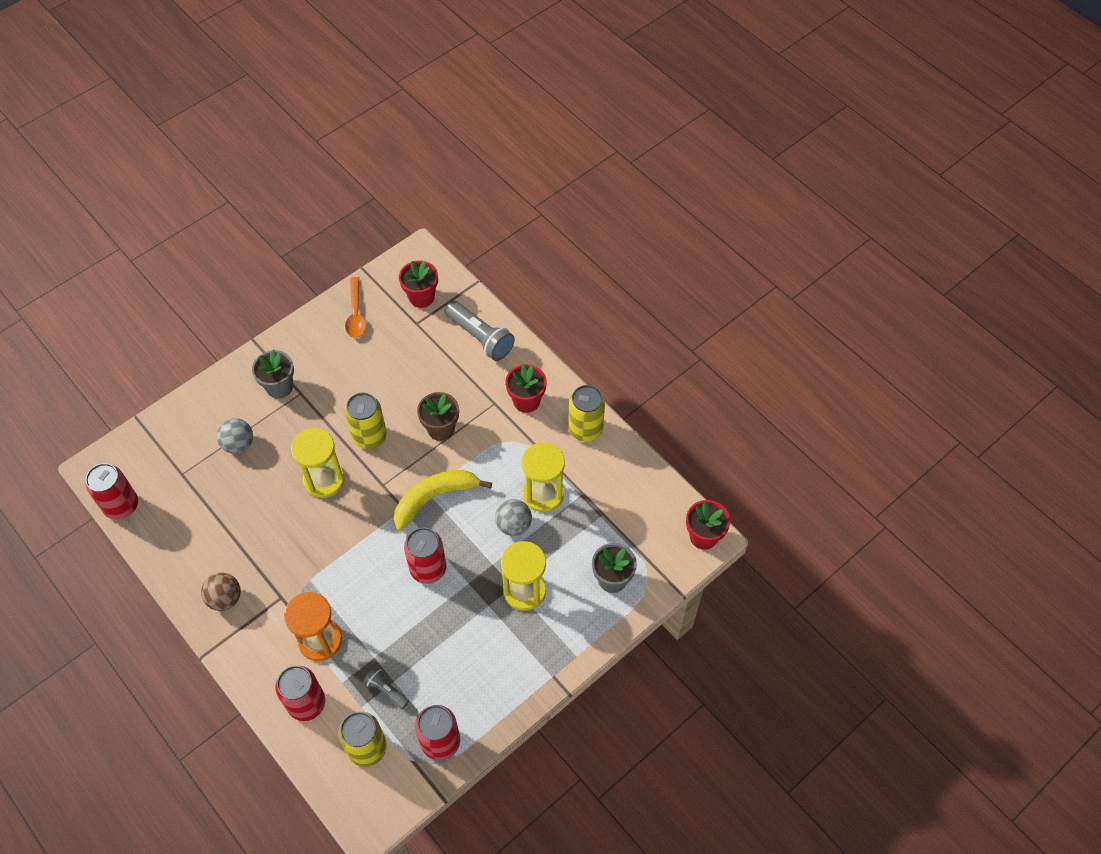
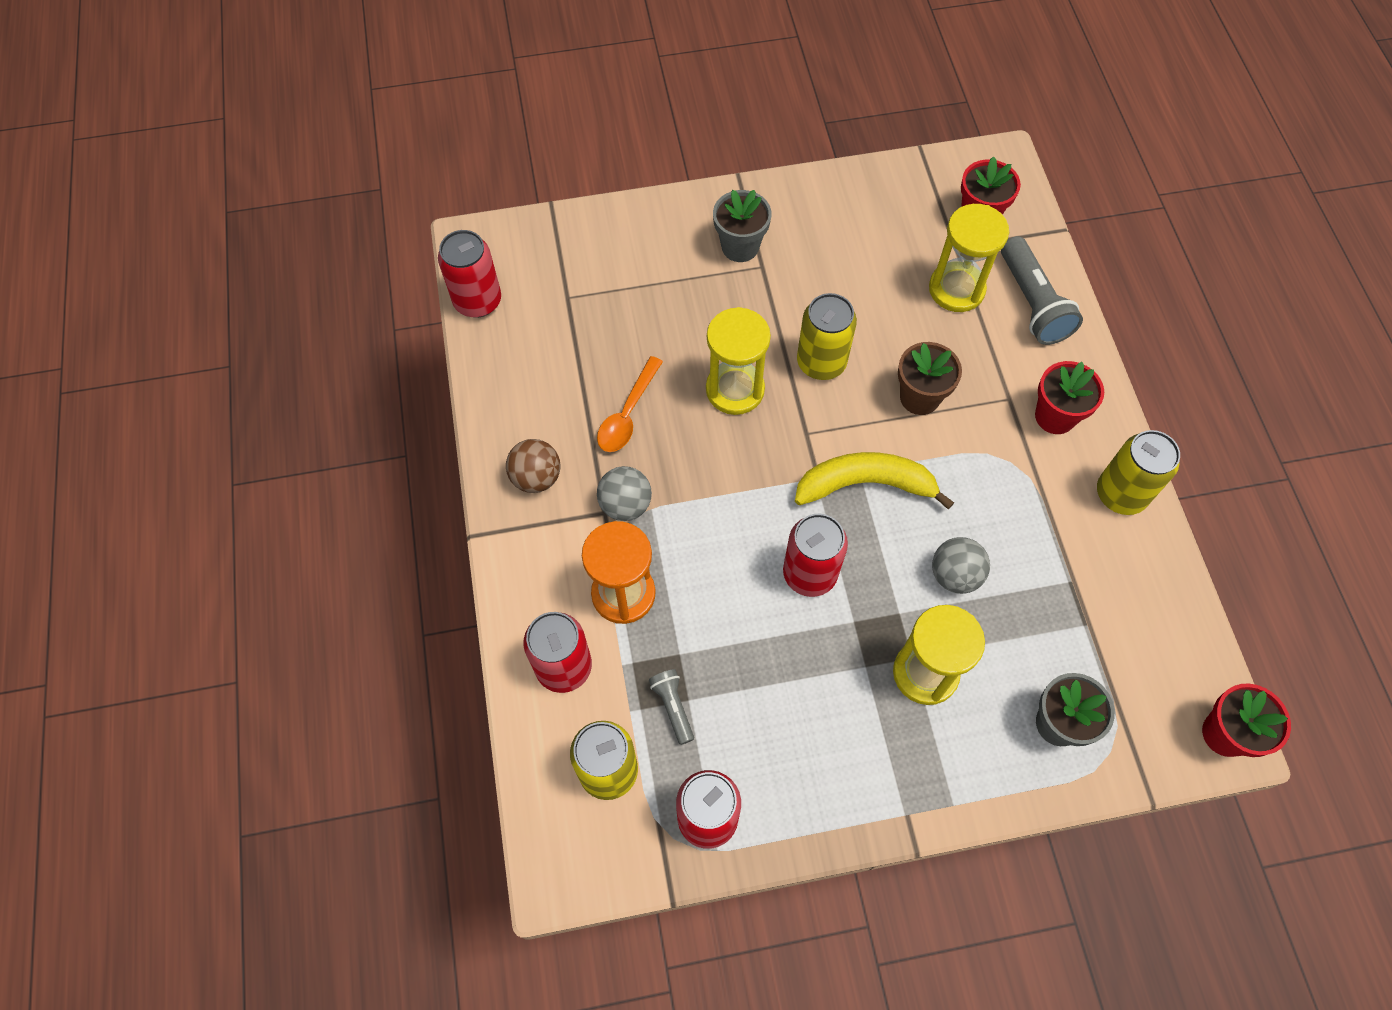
camera: 30 degrees right, 5 degrees up
grey ball [217,418,253,454] -> grey ball moved to [597,466,652,521]
orange spoon [345,277,366,338] -> orange spoon moved to [597,356,663,452]
yellow hourglass [522,442,565,512] -> yellow hourglass moved to [929,204,1009,312]

